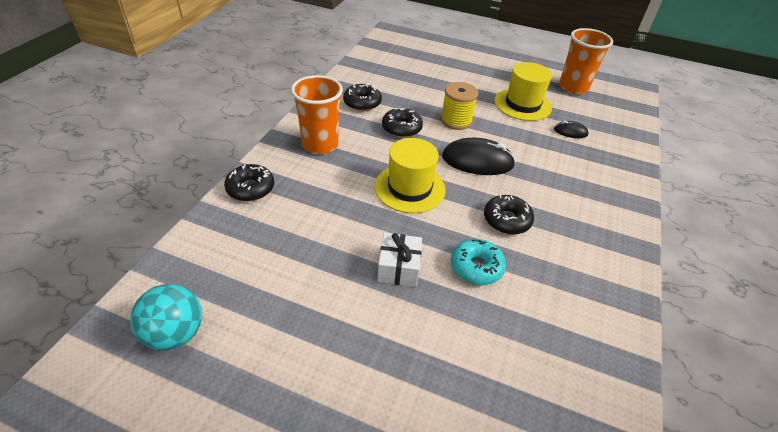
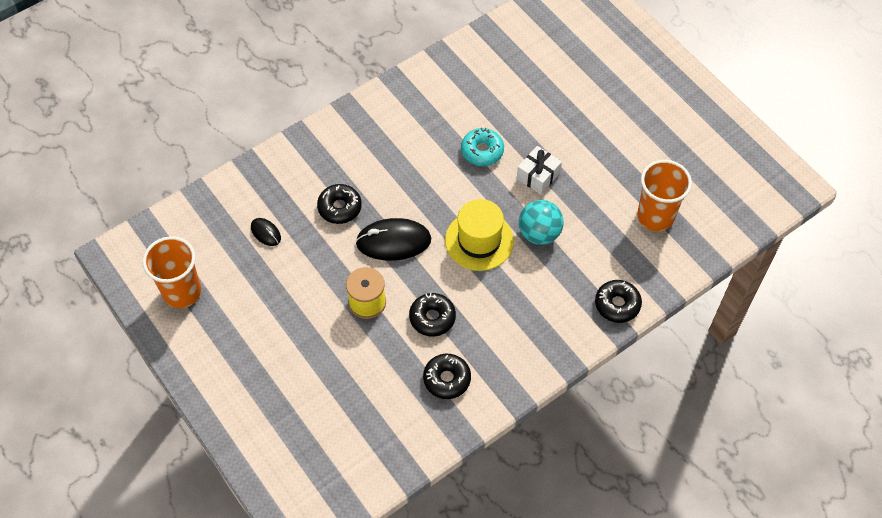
camera: 145 degrees left, 15 degrees up
turquoise ball [130,284,202,350] -> turquoise ball moved to [519,200,564,245]
orange cup [291,75,343,154] -> orange cup moved to [637,160,692,231]
black mouse [442,138,516,175] -> black mouse turned 45 degrees counterclockwise [355,218,431,261]
black donut [484,195,534,235] -> black donut moved to [317,184,362,224]
yellow hat [494,62,552,121] -> none

